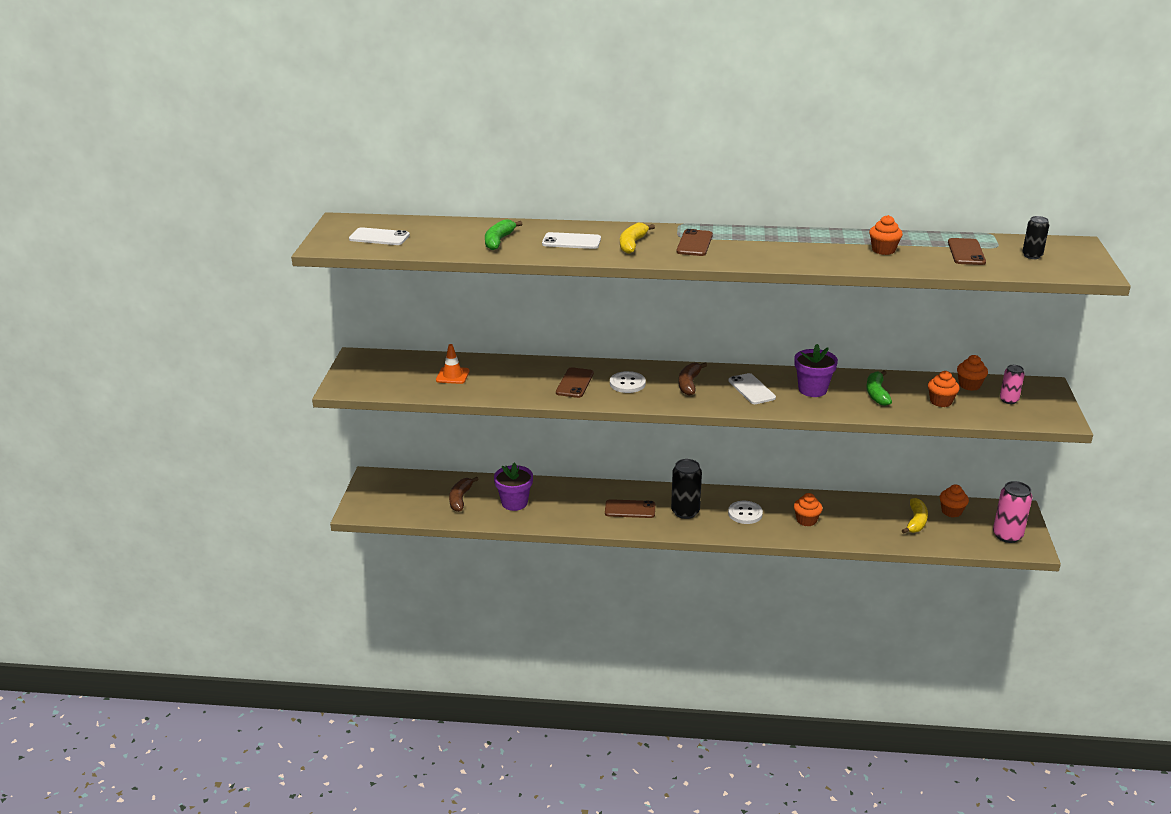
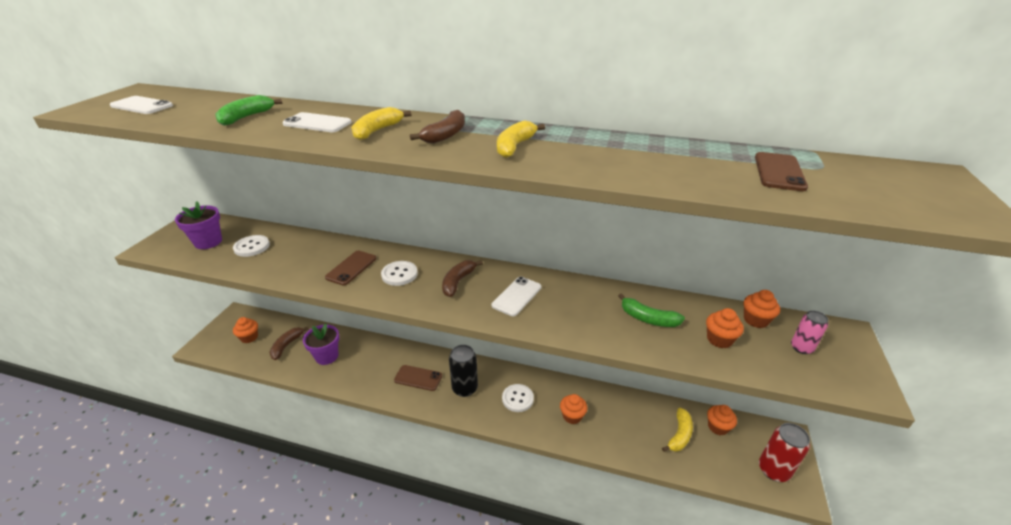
camera: 10 degrees right, 5 degrees up
orange traffic cone [436,344,469,384] -> white button [233,235,270,257]
brown phone [676,229,713,256] -> brown banana [410,110,465,144]
white phone [728,373,776,404] -> white phone turned 45 degrees clockwise [491,277,542,316]
purple flower pot [794,344,838,397] -> purple flower pot moved to [175,201,222,249]
green banana [866,370,892,406] -> green banana turned 75 degrees counterclockwise [618,293,685,327]
orange cupcake [869,215,903,255] -> orange cupcake moved to [233,317,258,343]
pink can [993,481,1032,543] -> red can [759,423,810,482]
black can [1022,216,1049,259] -> none
none -> yellow banana [497,120,545,158]

